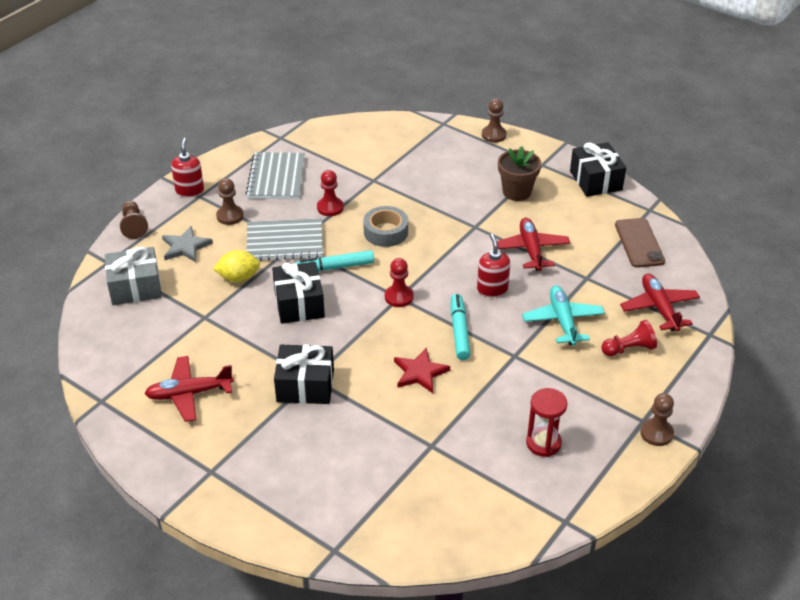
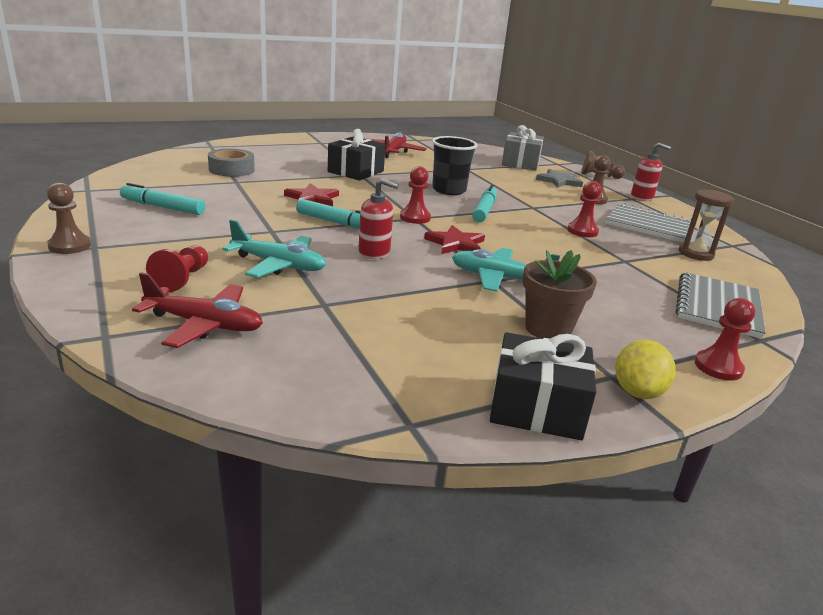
camera: 115 degrees right, 15 degrees down
yellow lemon [213,250,260,282] -> yellow lemon moved to [615,339,676,399]
grey notebook [246,218,323,261] -> grey notebook moved to [676,272,766,339]
black gift [272,262,325,324] -> black cup [432,136,477,195]
grey tape [363,206,408,247] -> grey tape moved to [208,149,255,177]
brown pawn [482,99,507,143] -> red pawn [695,298,755,381]
red plane [493,218,570,271] -> none
red hourglass [526,388,567,457] -> turquoise marker [120,183,205,215]
brown phone [615,218,665,268] -> none
none -> red star [424,225,485,254]
none -> turquoise plane [452,248,560,292]
none -> brown hourglass [679,190,734,261]

